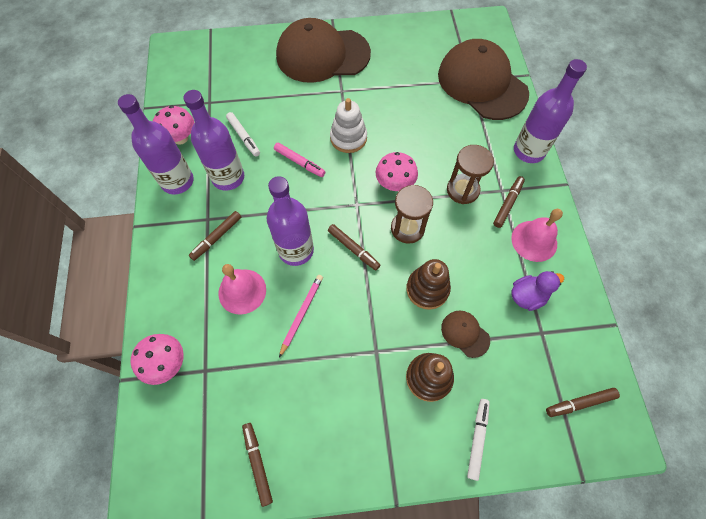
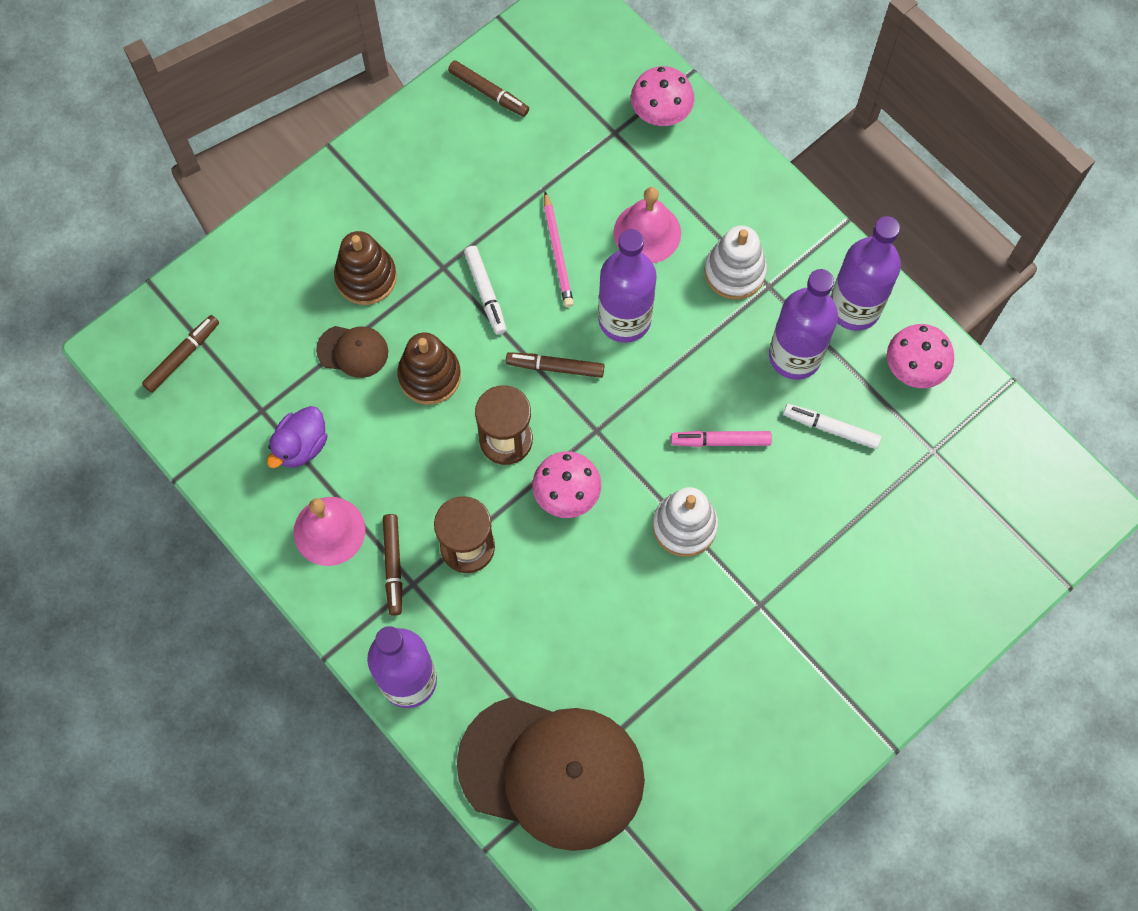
camera: 145 degrees right, 5 degrees up
brown marker [189,211,241,261] -> white stacking toy [704,226,767,299]
brown cap [276,18,371,83] -> none
white marker [467,399,490,481] -> white marker moved to [464,246,506,335]

